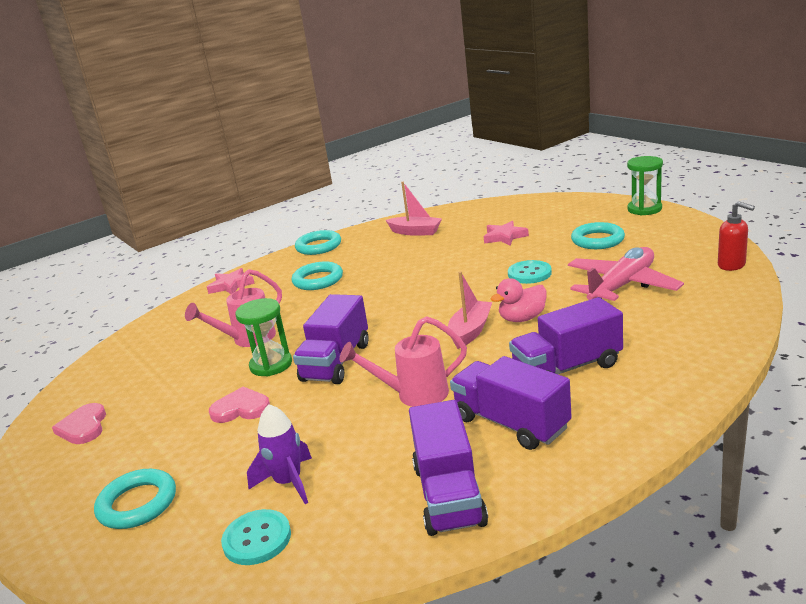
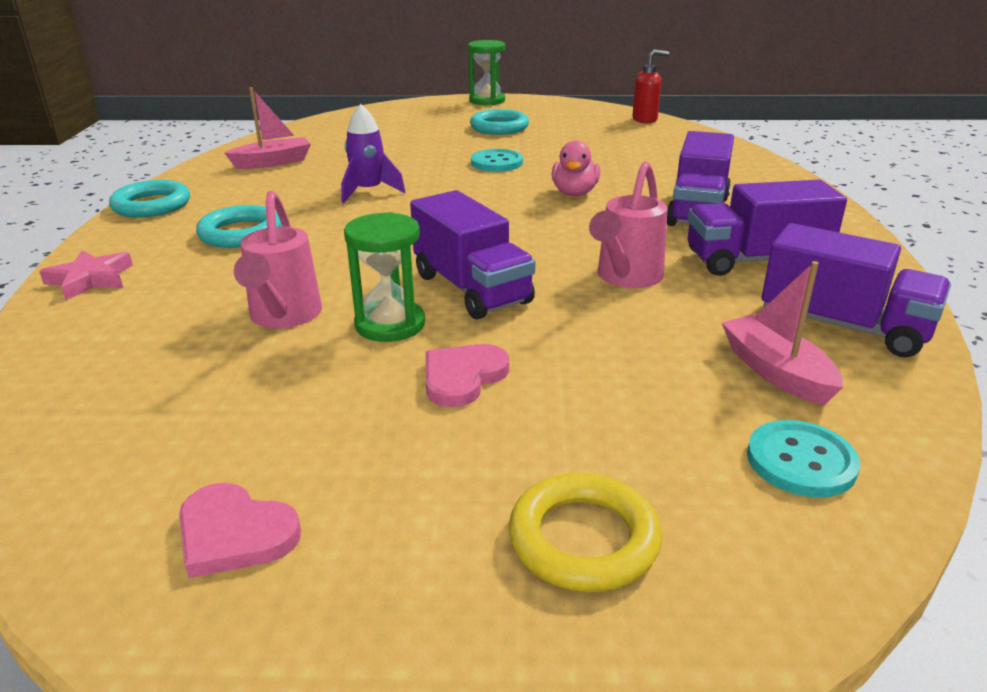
camera: 55 degrees left, 5 degrees up
turquoise ring [94,469,176,529] -> yellow ring [509,473,662,592]
purple rocket [247,404,312,504] -> purple rocket moved to [341,104,405,203]
pink boat [448,272,492,349] -> pink boat moved to [722,261,843,406]
pink star [484,221,529,246] -> none
pink plane [568,247,684,301] -> none

